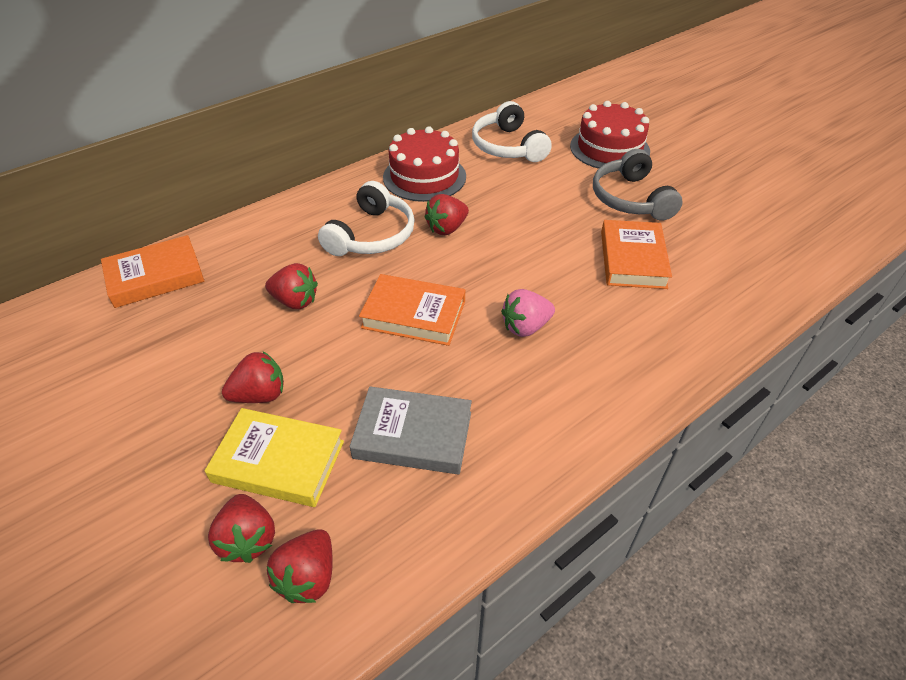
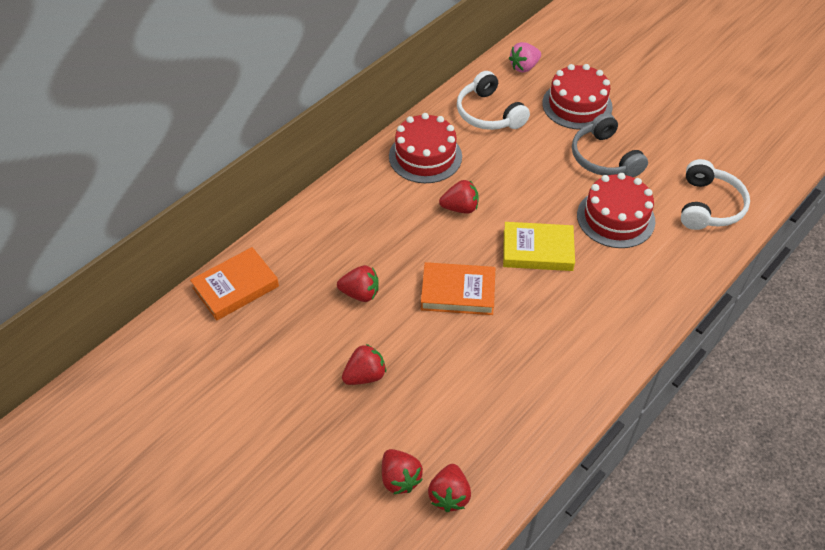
camera: 10 degrees left, 5 degrees up
yellow book [205,408,344,507] -> yellow book moved to [503,222,575,271]
white headphones [318,181,415,256] -> white headphones moved to [681,159,750,230]
grey book [350,386,472,474] -> none
red strawberry [424,194,469,235] -> red strawberry turned 135 degrees counterclockwise [439,180,479,214]
pink strawberry [501,289,555,337] -> pink strawberry moved to [509,42,541,73]
orange book [601,220,672,289] -> red cake [577,173,655,248]

